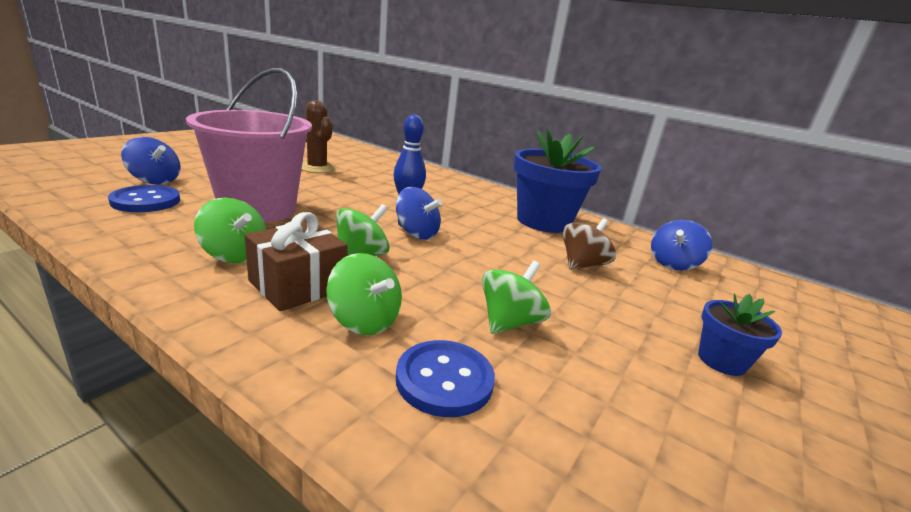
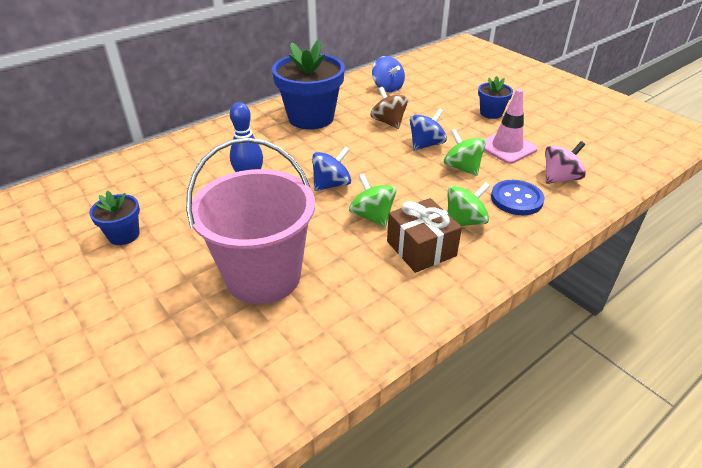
camera: 70 degrees left, 15 degrees up
blue button [108,185,180,212] -> none
blue spinning top [121,137,181,185] -> blue spinning top moved to [409,108,447,150]
green spinning top [194,197,266,263] -> none
brown cactus [301,100,335,173] -> blue flower pot [89,191,140,245]
none -> pink traffic cone [484,89,538,164]
none -> pink spinning top [545,141,586,184]

